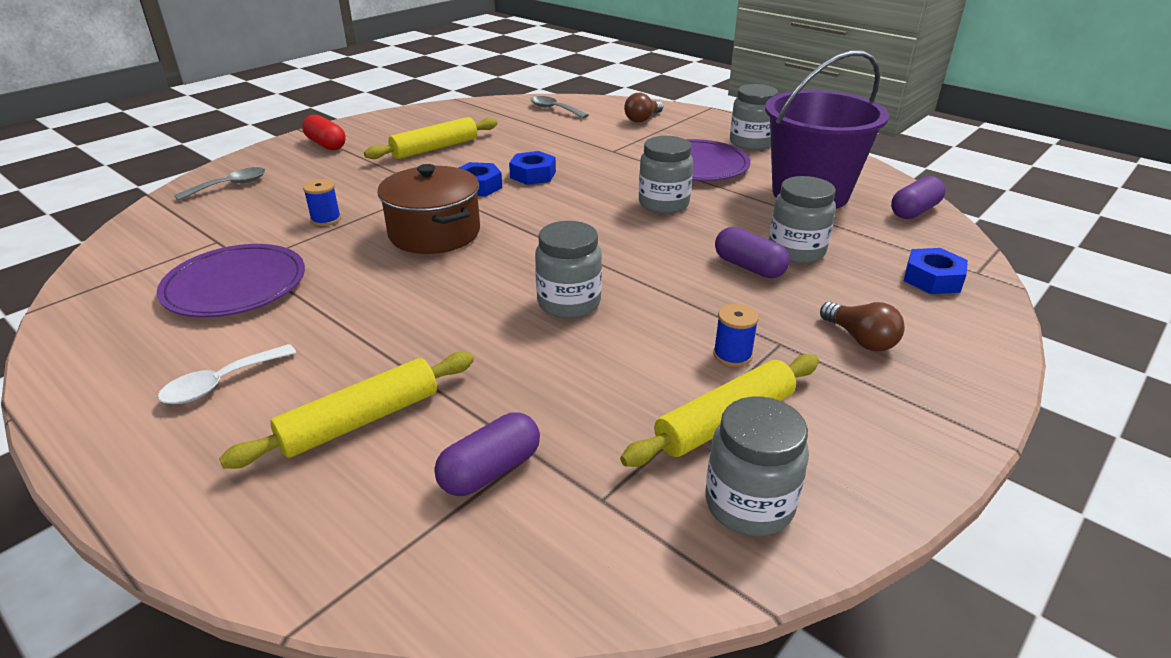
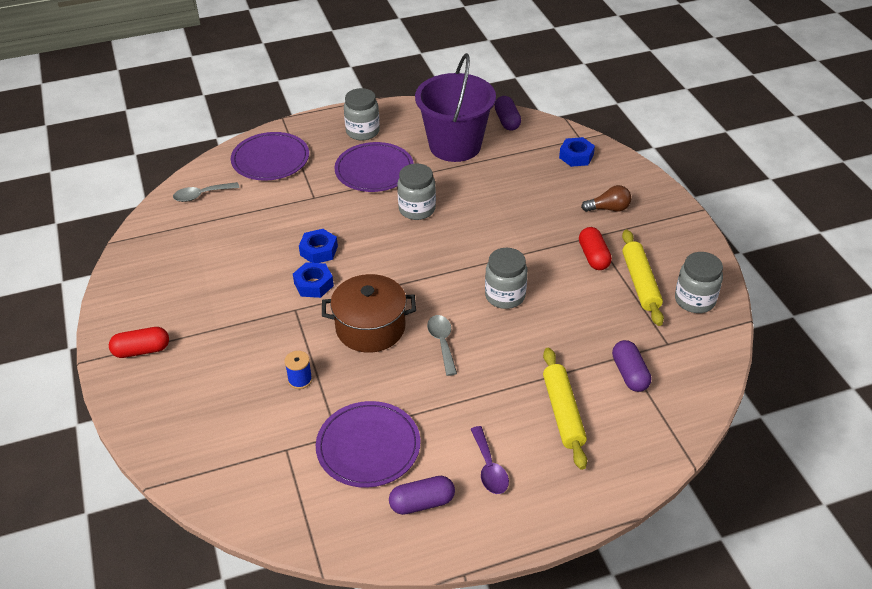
camera: 60 degrees left, 10 degrees up
white spoon [158,344,296,404] -> purple spoon [471,426,509,494]
grey spoon [174,167,266,201] -> grey spoon moved to [427,315,457,376]
yellow rolling pin [364,117,497,159] -> none
brown light bulb [624,93,663,122] -> purple plate [231,132,309,181]
blue spool [713,304,759,367] -> red capsule [579,227,612,270]
purple capsule [715,227,790,278] -> purple capsule moved to [389,476,455,515]
grey jar [769,176,836,263] -> none

